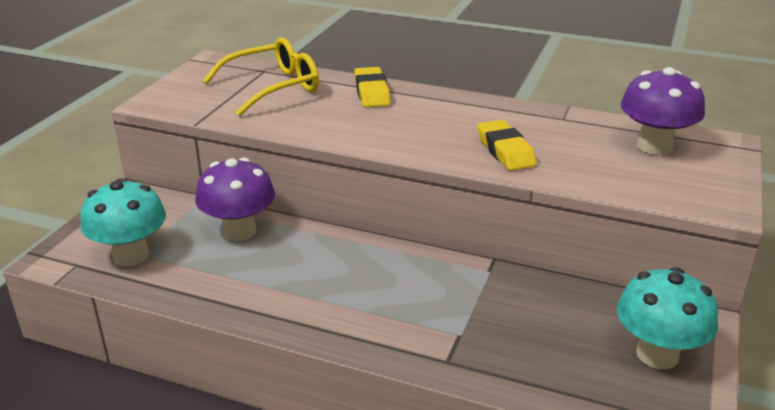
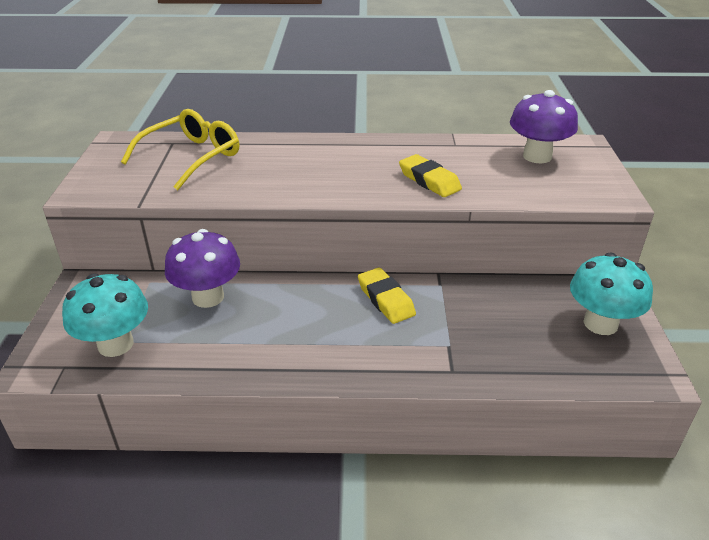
camera: 20 degrees left, 5 degrees up
yellow eraser [354,67,391,107] -> yellow eraser moved to [358,268,416,324]

